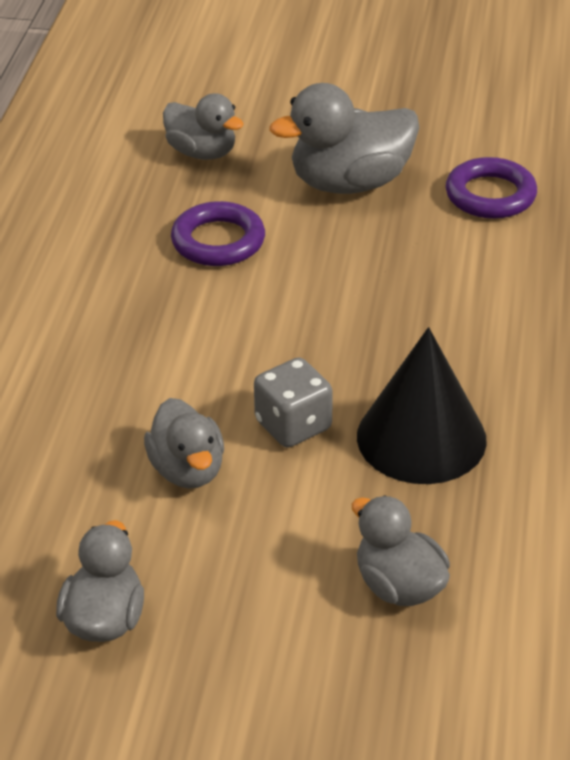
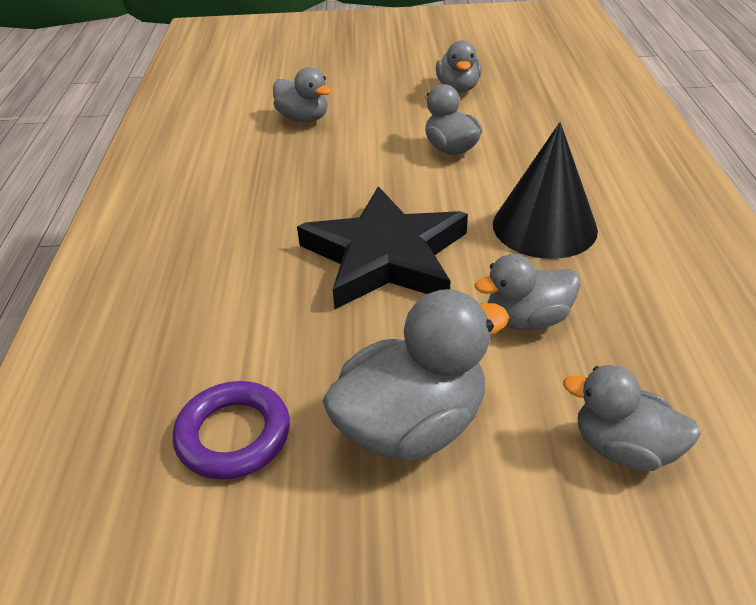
camera: 170 degrees right, 0 degrees up
purple ring [171,201,265,266] -> grey duck [475,254,581,330]
grey dice [254,357,333,448] -> none
black cone [357,327,487,484] -> black cone moved to [493,122,598,259]
none -> black star [297,186,468,309]

